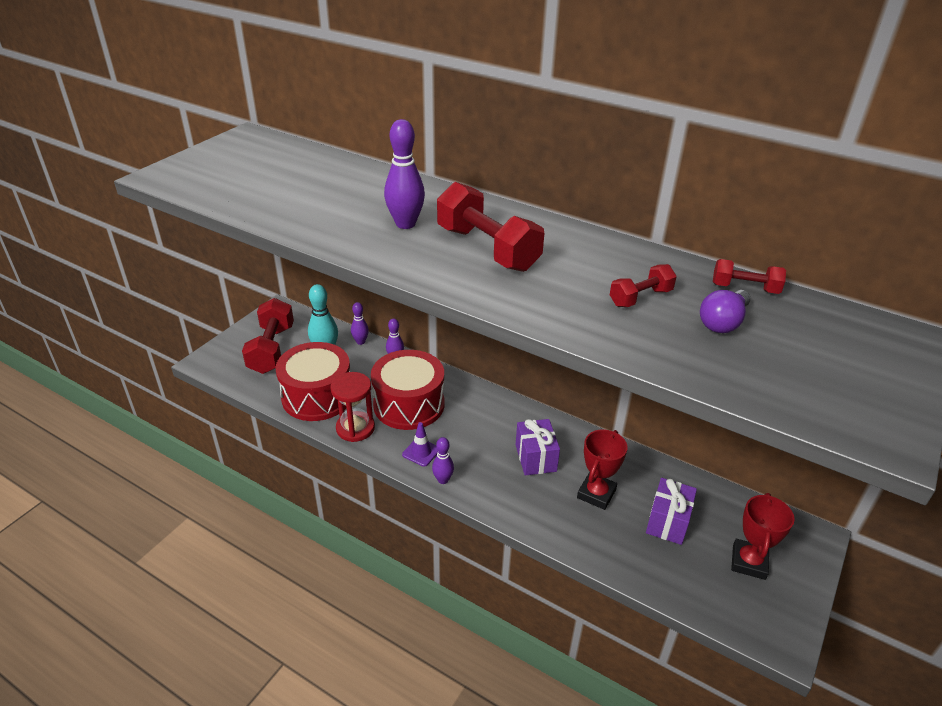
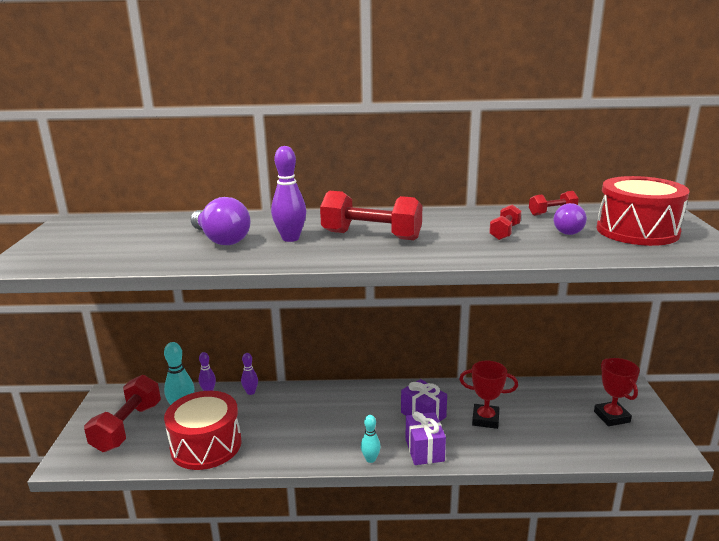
camera: 30 degrees left, 15 degrees down
red dumbbell [242,298,294,374] -> red dumbbell turned 45 degrees clockwise [84,375,161,452]
red hourglass [330,372,375,442] -> none
red drum [371,350,444,430] -> red drum moved to [597,176,689,246]
purple traffic cone [402,422,438,467] -> none
purple bowling pin [432,437,454,484] -> turquoise bowling pin [361,415,381,463]
red trophy [577,430,628,510] -> red trophy turned 75 degrees counterclockwise [459,360,518,429]
purple gift [646,478,697,545] -> purple gift moved to [406,411,446,465]
none -> purple light bulb [191,197,251,245]

